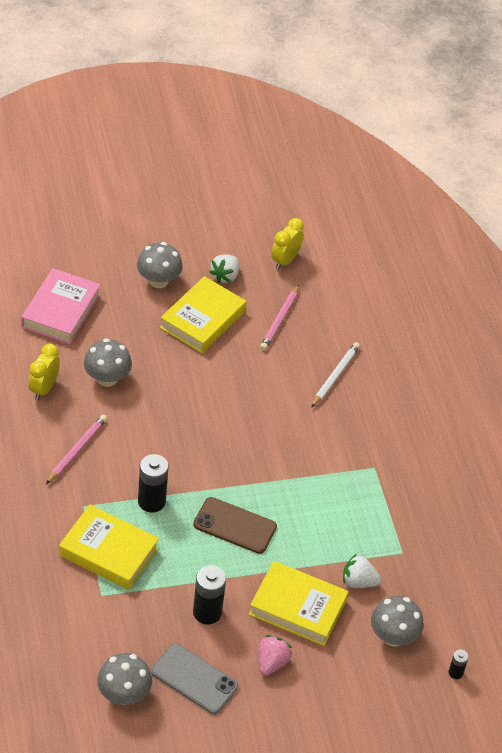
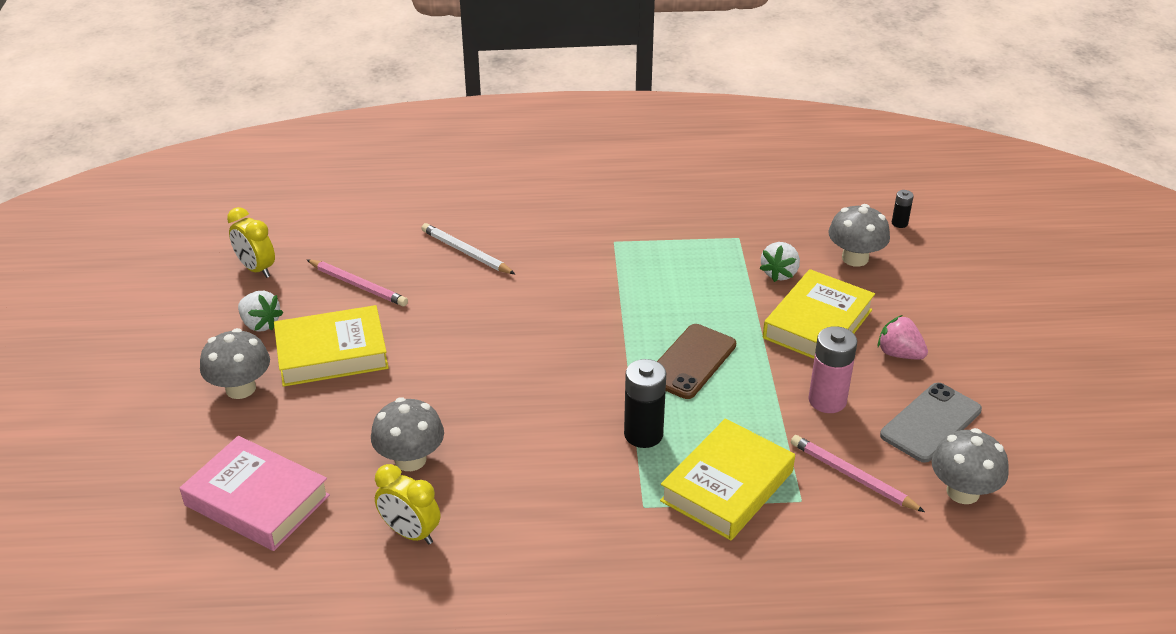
camera: 75 degrees left, 10 degrees down
pink pencil [46,415,107,484] -> pink pencil moved to [791,435,925,512]
yellow book [160,276,246,353] -> yellow book turned 60 degrees counterclockwise [274,305,389,387]
black battery [193,565,226,624] -> pink battery [808,326,857,413]

